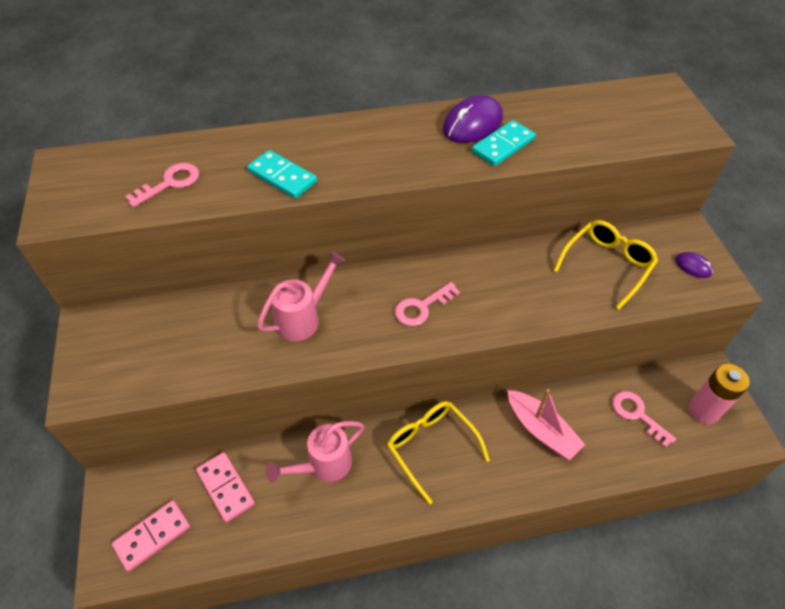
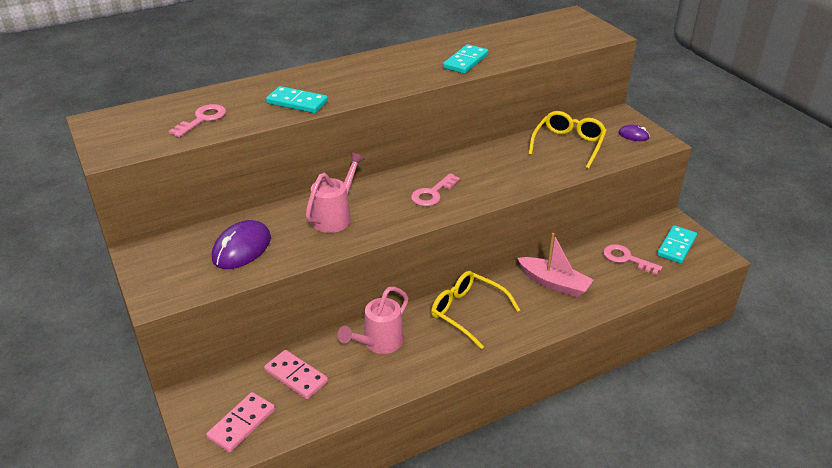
camera: 15 degrees left, 15 degrees down
purple mouse [443,95,503,143] -> purple mouse moved to [212,220,271,269]
pink battery [689,364,750,424] -> turquoise domino [657,225,697,264]

